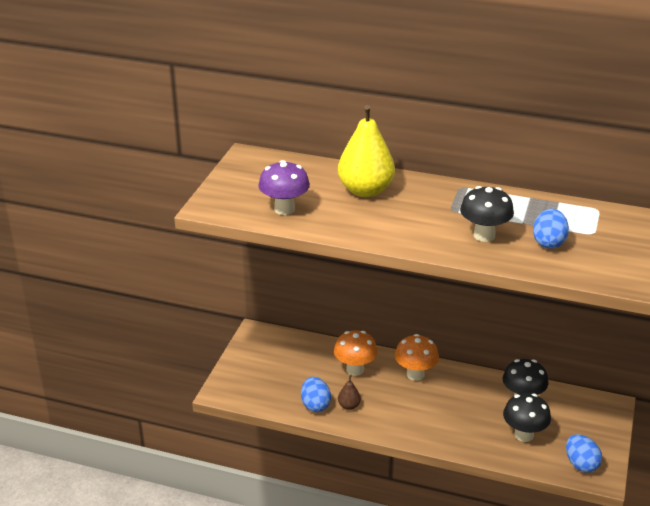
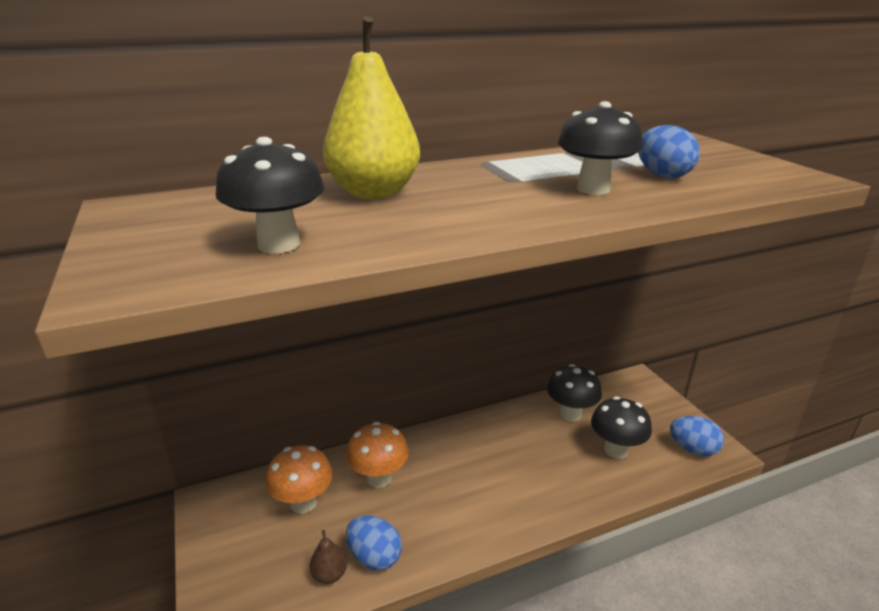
camera: 40 degrees left, 5 degrees down
purple mushroom [258,160,310,215] -> black mushroom [216,137,324,253]
brown pear [338,375,361,410] -> brown pear moved to [310,530,347,584]
orange mushroom [395,334,439,381] -> orange mushroom moved to [266,445,333,514]

